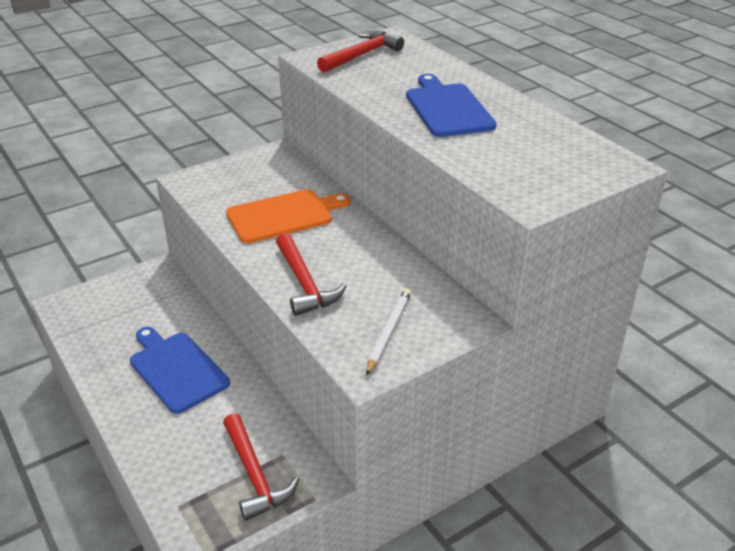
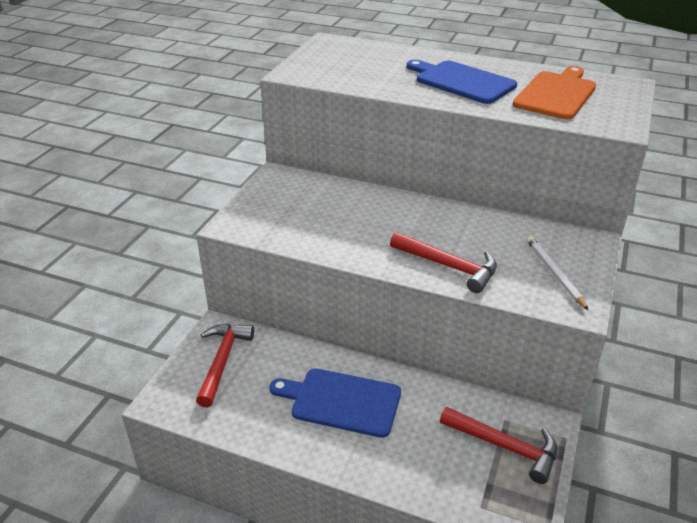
camera: 35 degrees left, 0 degrees up
orange cutting board [226,189,351,243] -> orange cutting board moved to [513,66,596,120]
red hammer [317,31,404,73] -> red hammer moved to [196,324,254,408]

